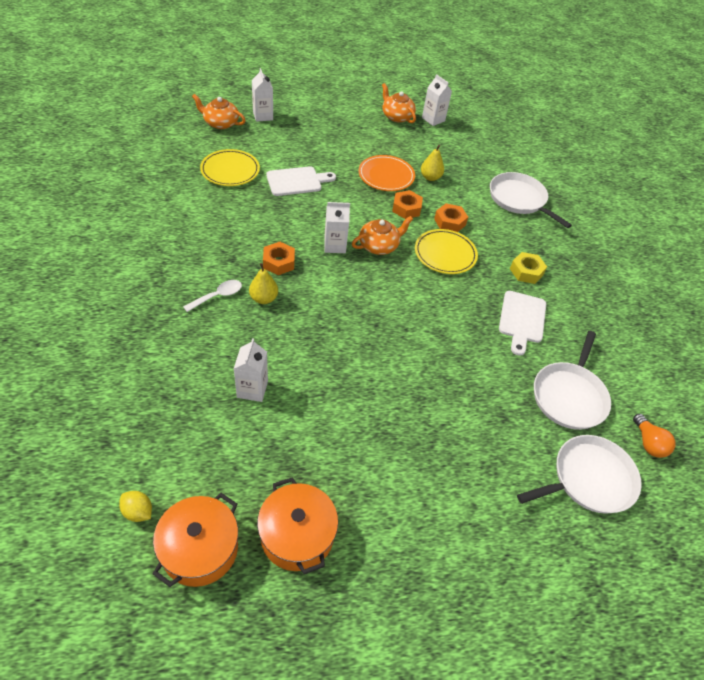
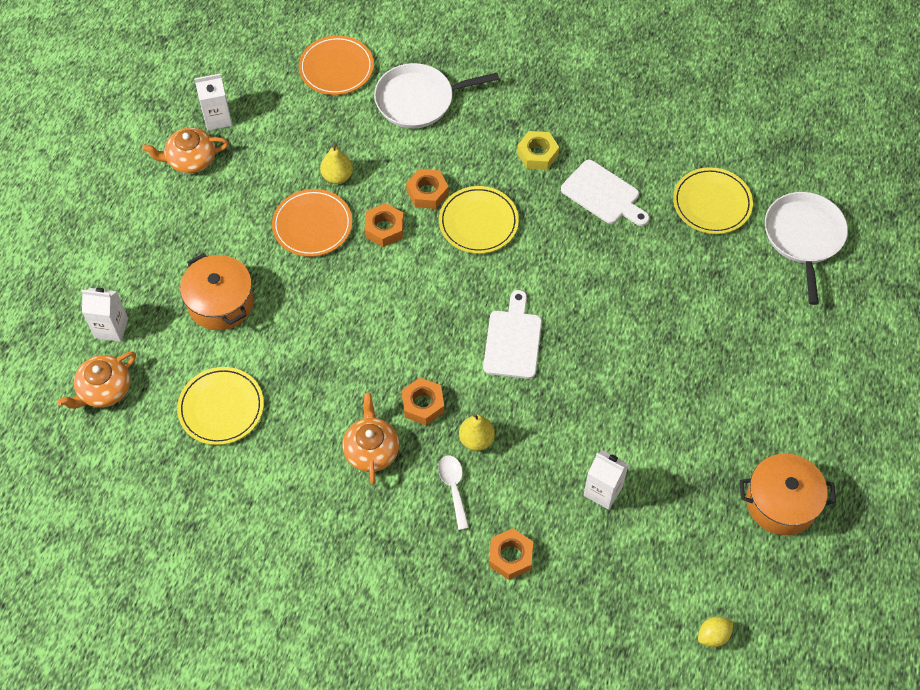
camera: 60 degrees left, 10 degrees up
orange pot [153,493,238,587] -> orange pot moved to [180,253,254,330]
white cutting board [266,166,336,196] -> white cutting board moved to [483,290,542,379]
white carton [324,202,350,253] -> none
orange teapot [352,216,413,255] -> orange teapot moved to [342,393,399,485]
white pan [534,331,611,430] -> yellow plate [673,167,753,234]
orange light bulb [633,414,676,458] -> none
none -> orange plate [299,36,374,95]
none -> orange nut [489,528,533,580]

